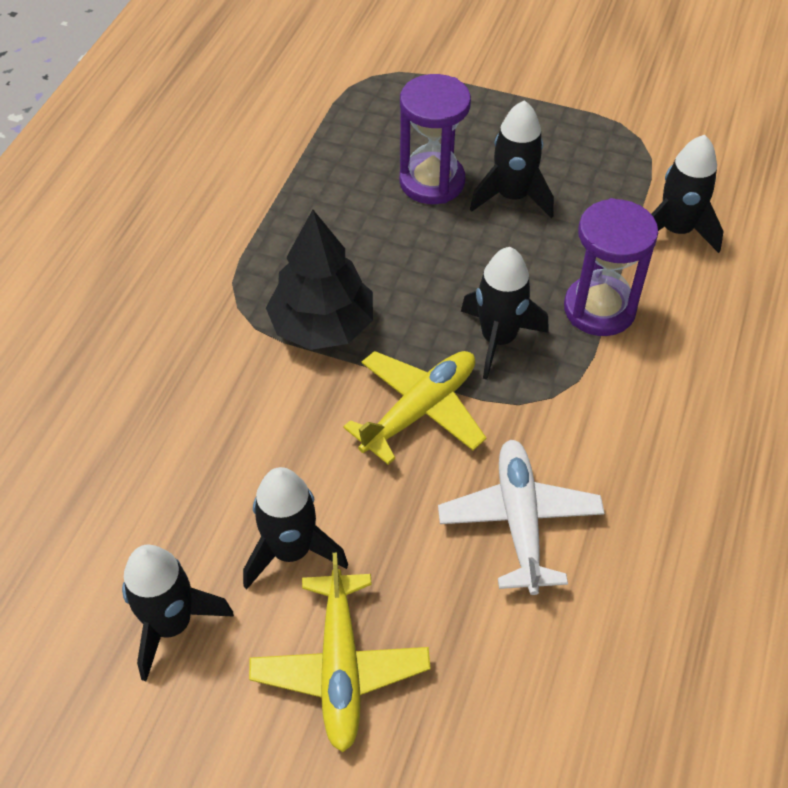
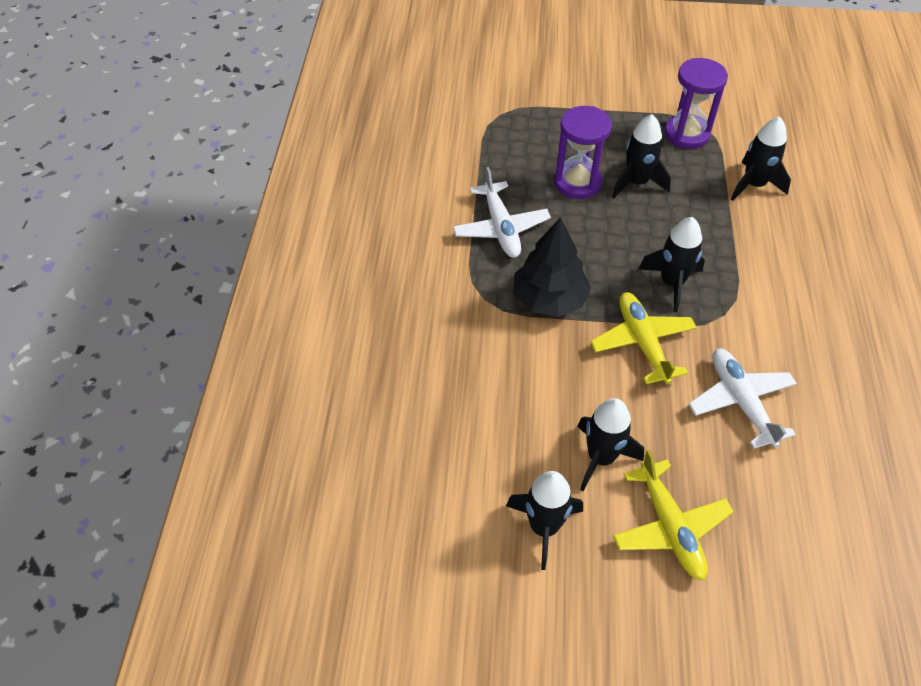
camera: 15 degrees left, 0 degrees up
yellow plane [343,351,486,465] -> yellow plane turned 45 degrees counterclockwise [590,292,697,385]
purple hourglass [564,198,658,336] -> purple hourglass moved to [665,58,728,149]
none -> white plane [453,167,551,258]

